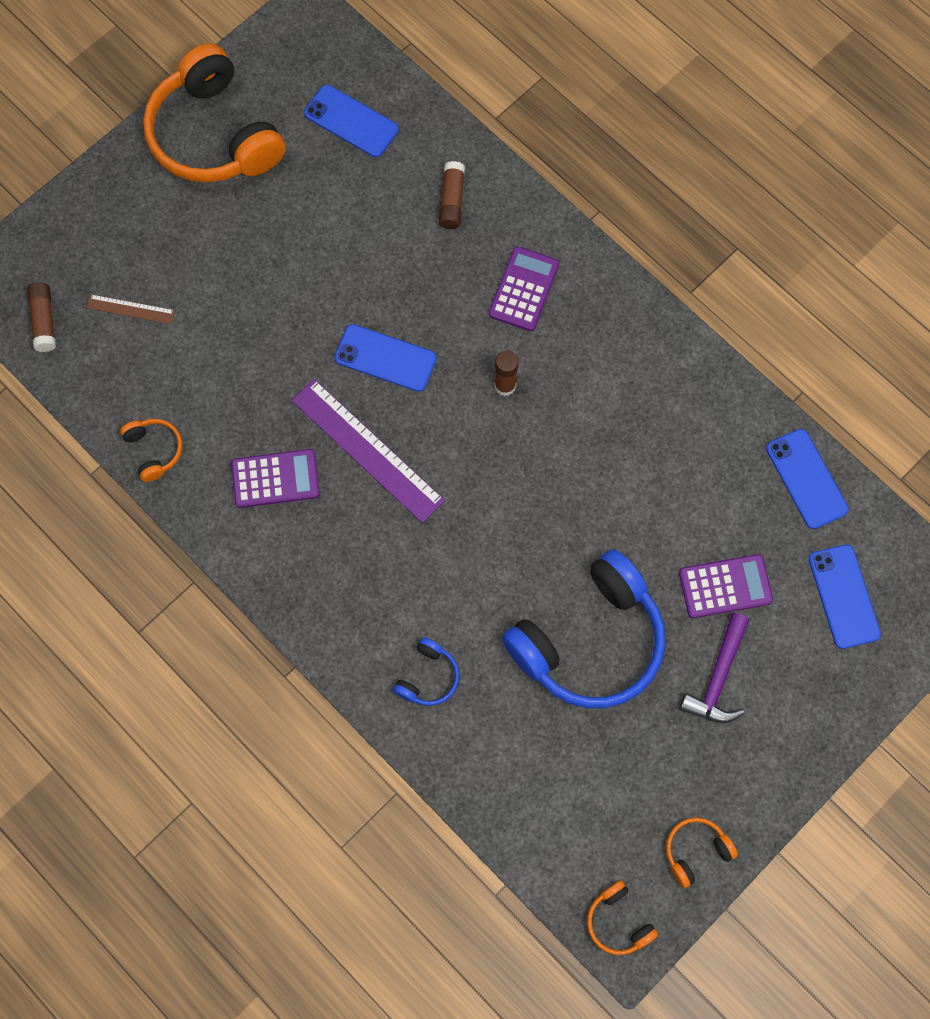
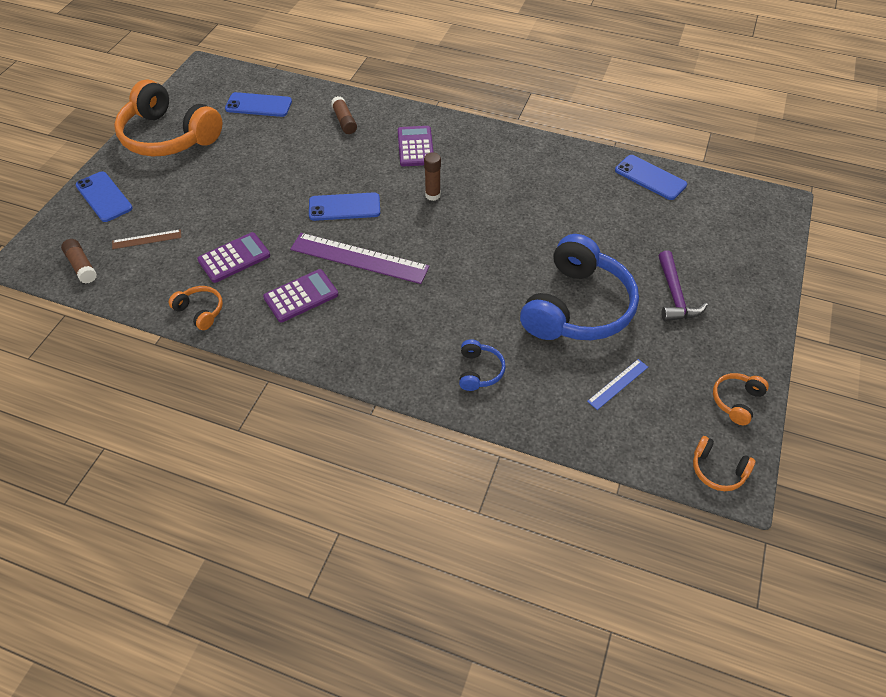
camera: 25 degrees left, 20 degrees down
purple calculator [679,554,773,618] -> purple calculator moved to [197,232,270,283]
blue phone [809,545,881,649] -> blue phone moved to [76,171,133,222]
none -> blue ruler [587,359,648,410]

